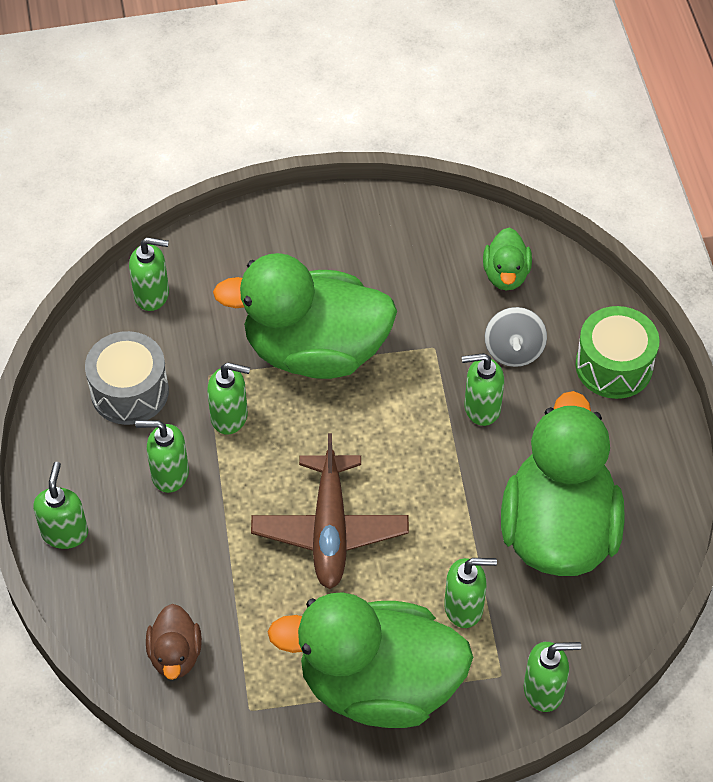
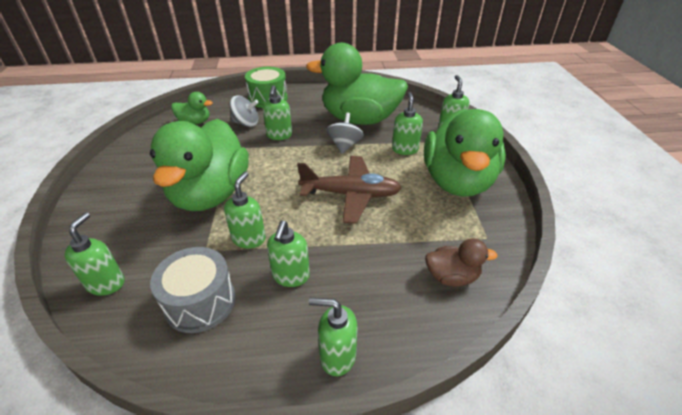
camera: 85 degrees left, 15 degrees down
none -> grey spinning top [327,112,364,154]

